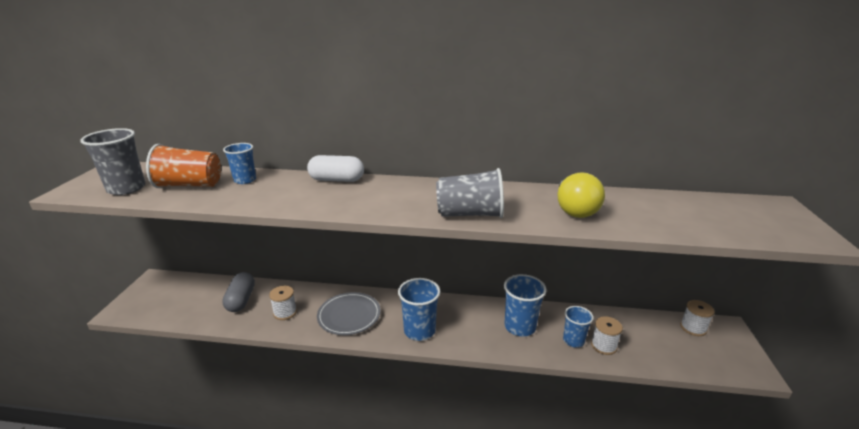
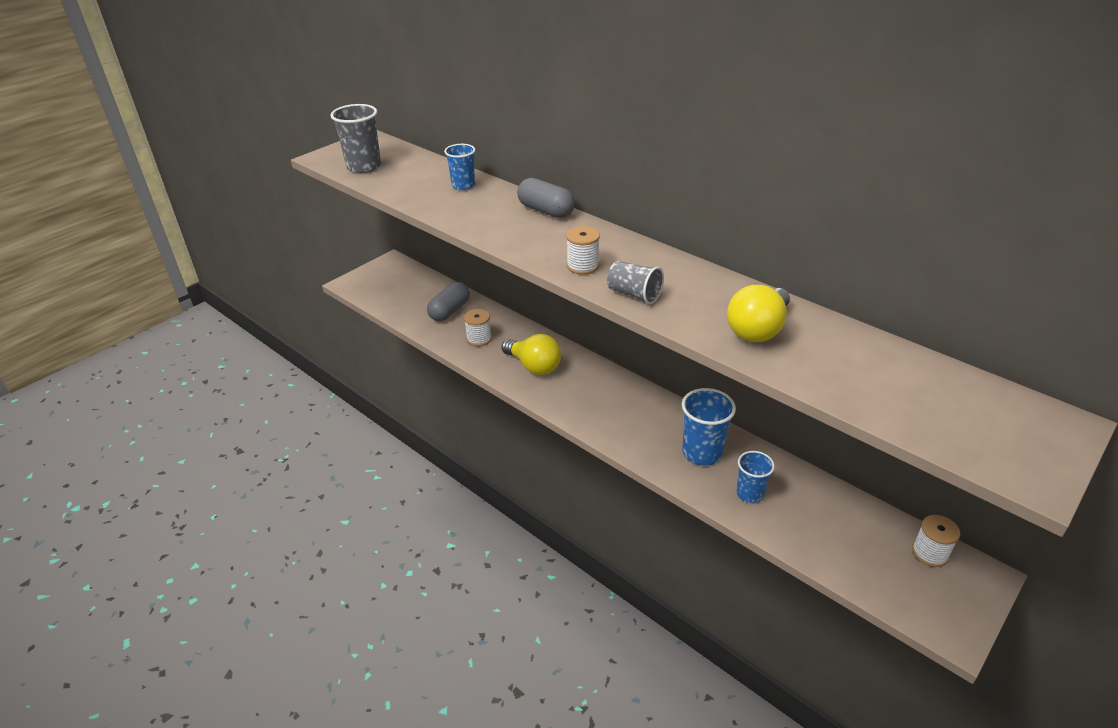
camera: 35 degrees right, 10 degrees up
orange cup [146,144,221,188] -> none
white capsule [307,155,364,182] -> grey capsule [517,178,575,218]
grey plate [317,292,381,335] -> yellow light bulb [502,334,561,375]
blue cup [398,278,440,341] -> none
grey cup [436,168,504,218] -> grey cup [607,261,664,304], size x0.65
white spool [591,316,623,355] -> white spool moved to [566,226,600,275]

